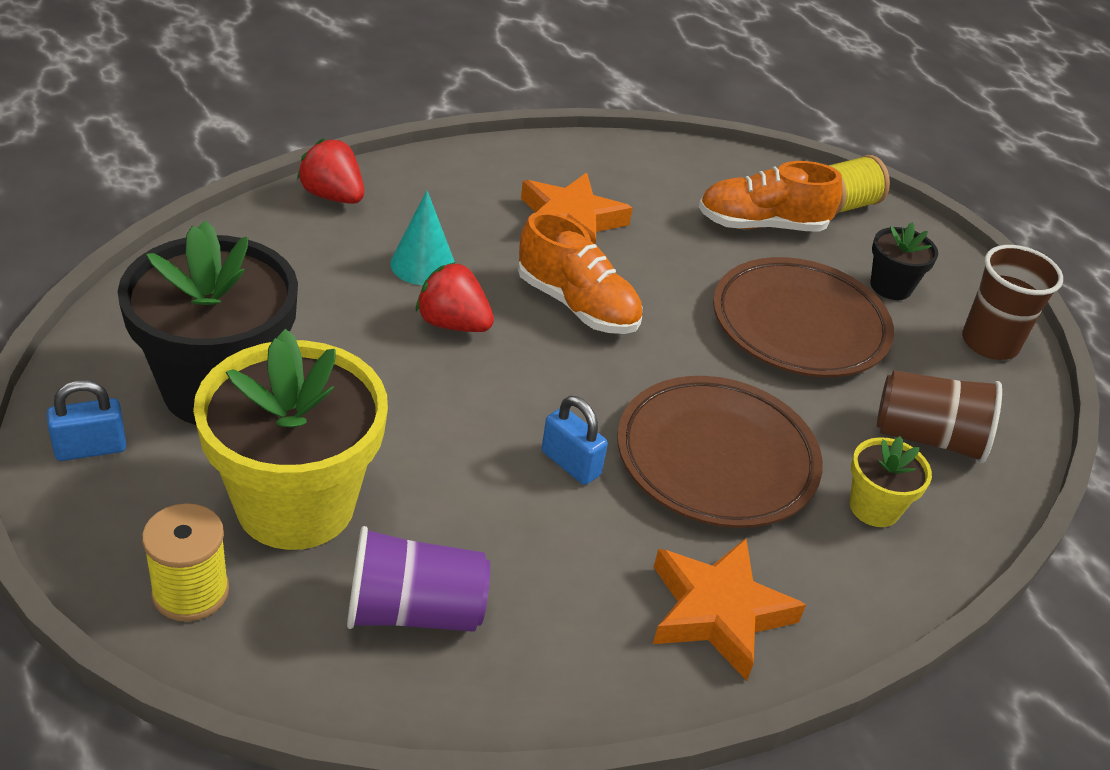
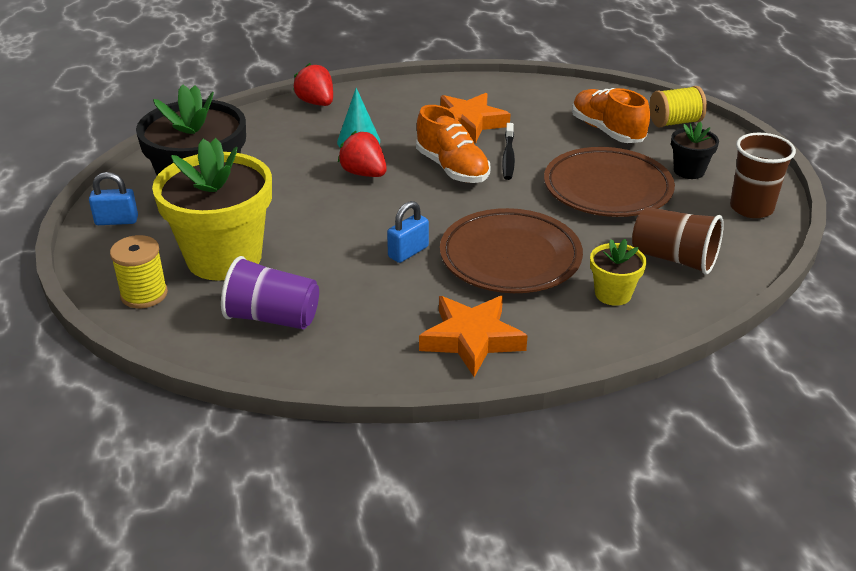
camera: 20 degrees right, 5 degrees down
blue padlock [542,396,608,485] -> blue padlock turned 75 degrees clockwise [387,201,429,263]
orange shoe [699,161,842,232] -> orange shoe turned 45 degrees clockwise [572,88,650,143]
none -> black toothbrush [502,123,515,180]

